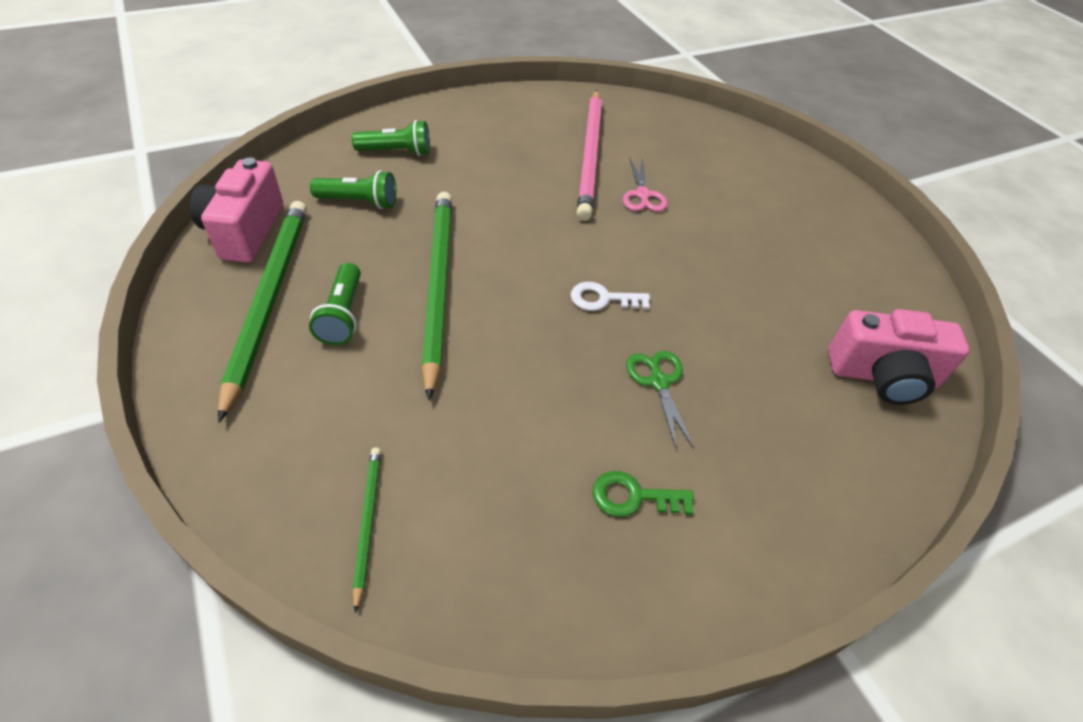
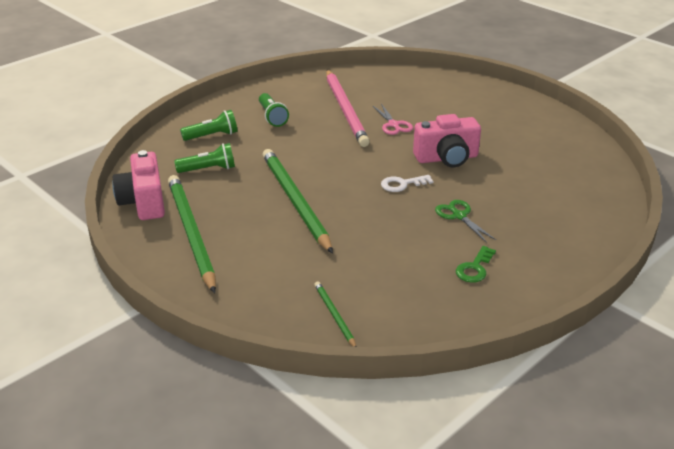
camera: 15 degrees left, 15 degrees down
green flashlight [309,263,361,345] -> green flashlight moved to [259,93,289,127]
green key [593,471,694,517] -> green key turned 45 degrees counterclockwise [456,246,496,283]
pink camera [828,309,970,405] -> pink camera moved to [413,114,481,167]

